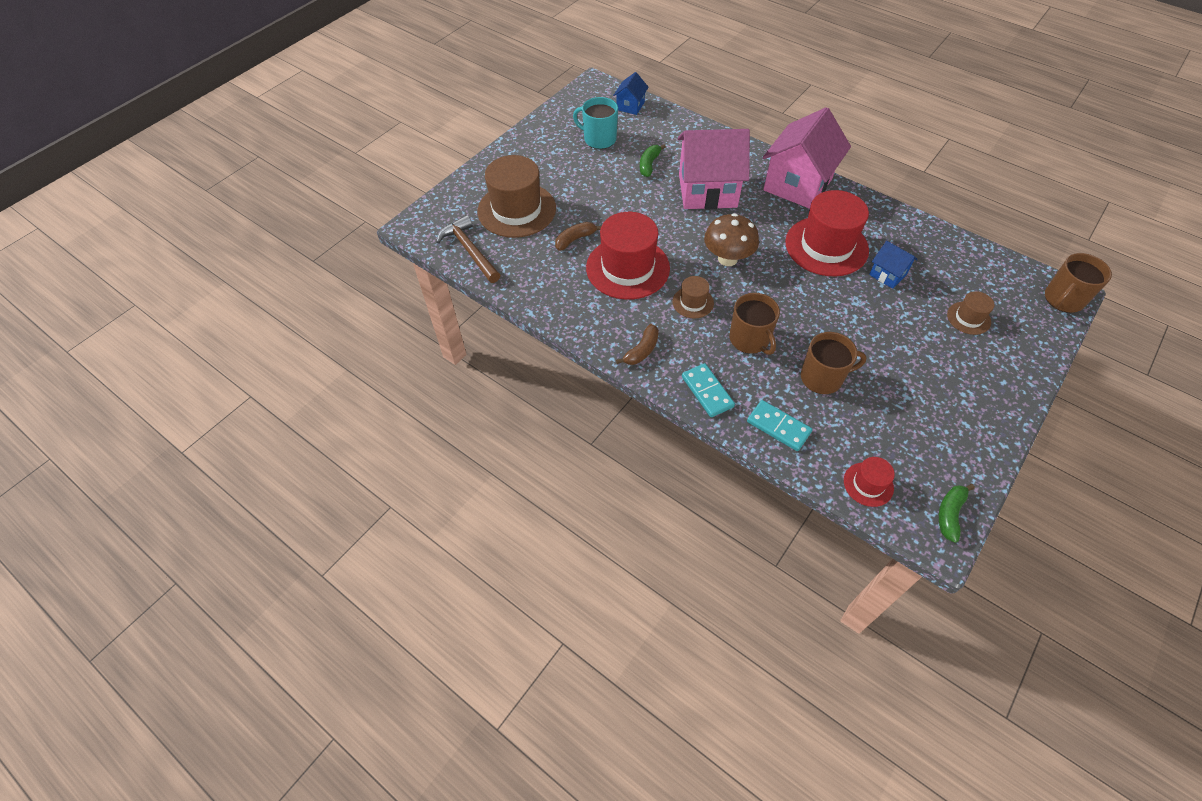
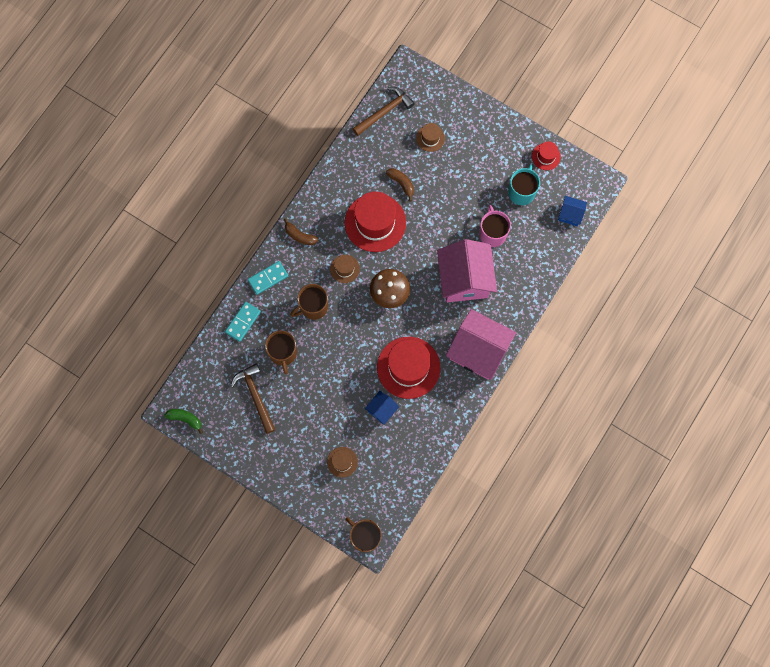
camera: 85 degrees right, 20 degrees up
brown hat [478,155,556,238] -> brown hat [416,123,445,152], size x0.48
green banana [640,144,666,177] -> pink mug [479,205,511,247]
red hat [844,457,895,507] -> red hat moved to [532,141,561,170]
none -> brown hammer [231,363,276,434]

